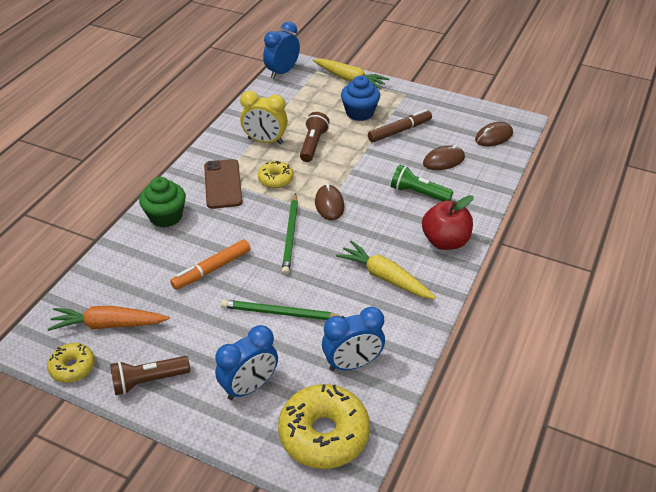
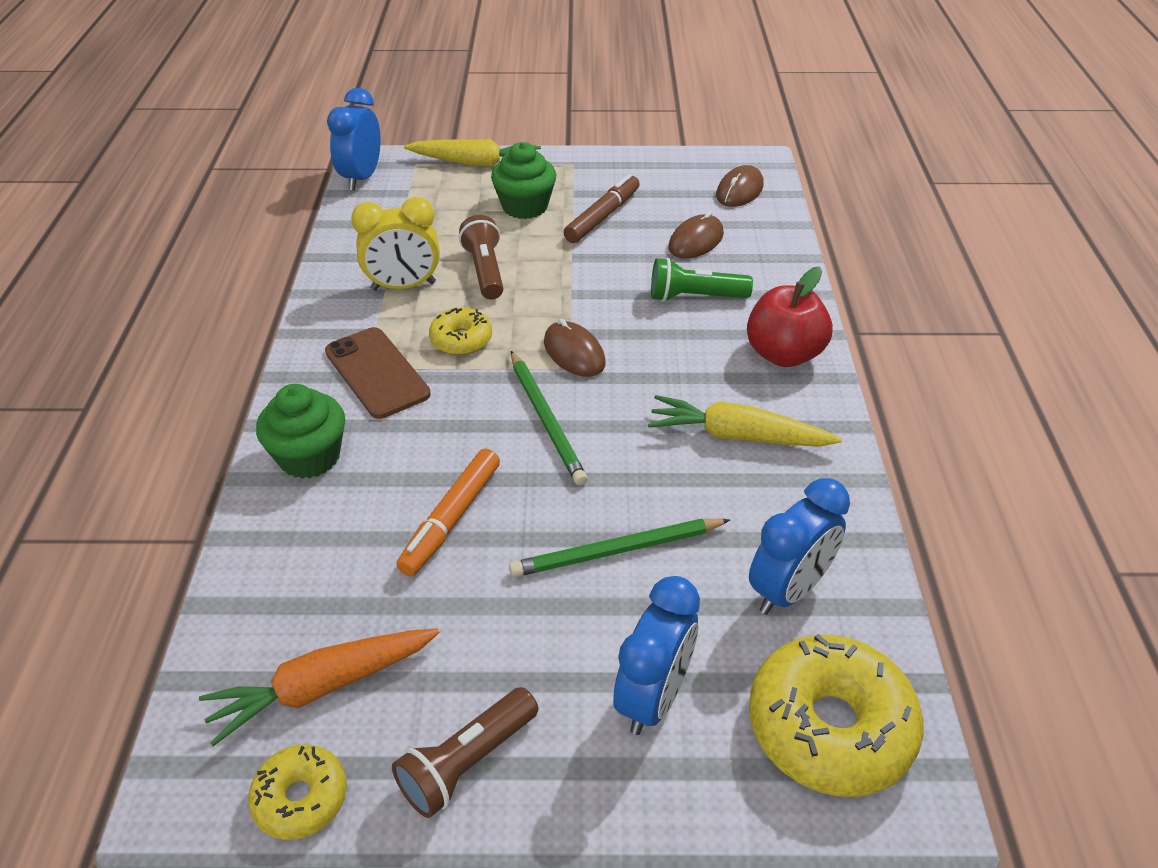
camera: 25 degrees left, 0 degrees up
blue cupcake [341,76,380,121] -> green cupcake [491,142,556,219]

